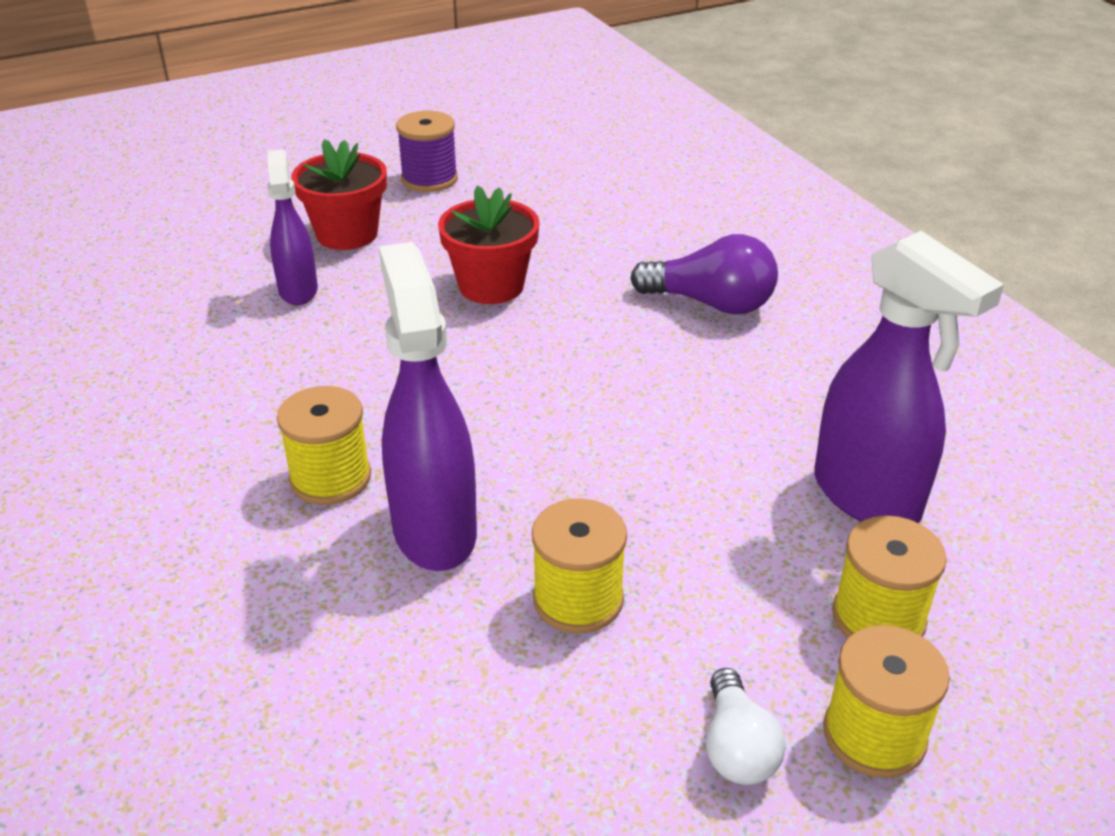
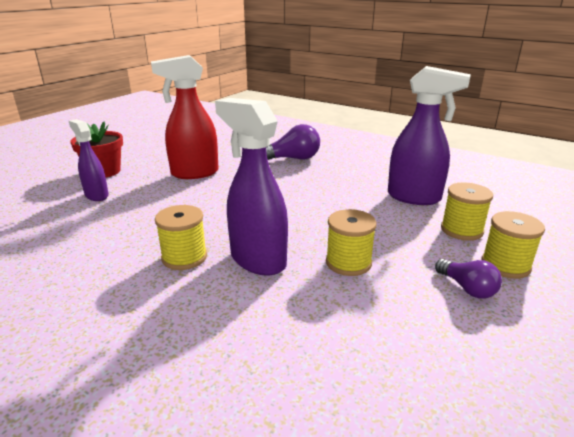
camera: 30 degrees left, 10 degrees down
purple spool [396,111,458,192] -> none
red flower pot [438,185,540,304] -> red spray bottle [151,55,218,179]
white light bulb [706,668,786,785] -> purple light bulb [435,259,502,299]

